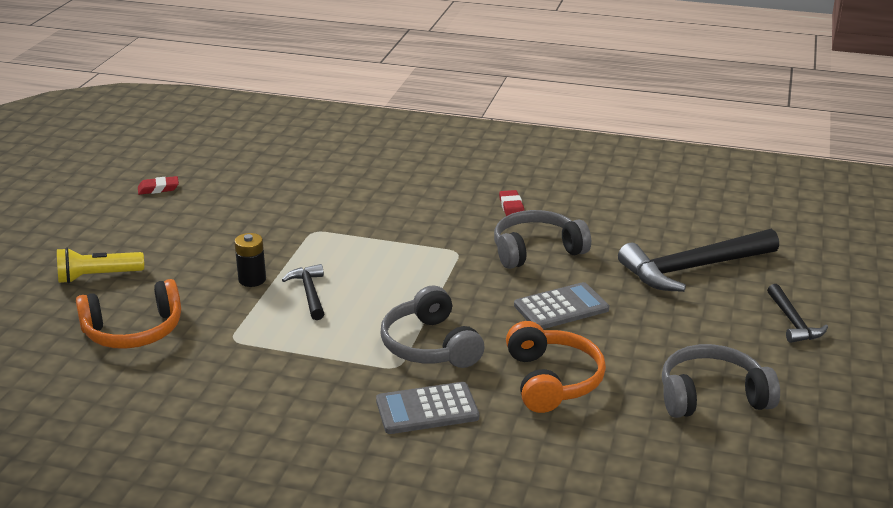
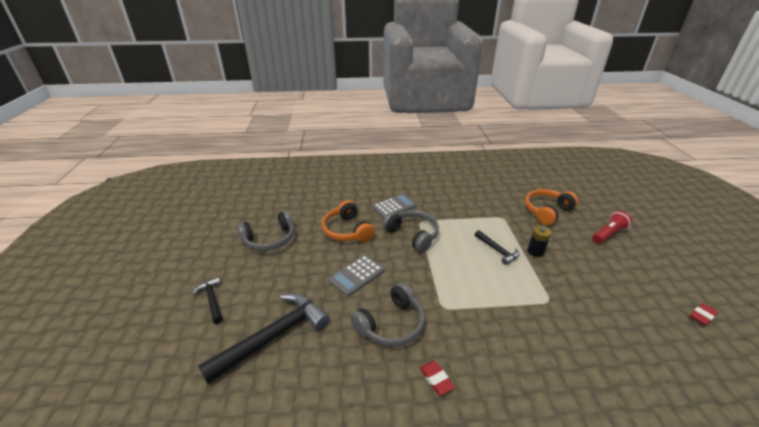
camera: 160 degrees right, 5 degrees up
yellow flashlight [57,247,144,284] -> red flashlight [592,211,632,244]

